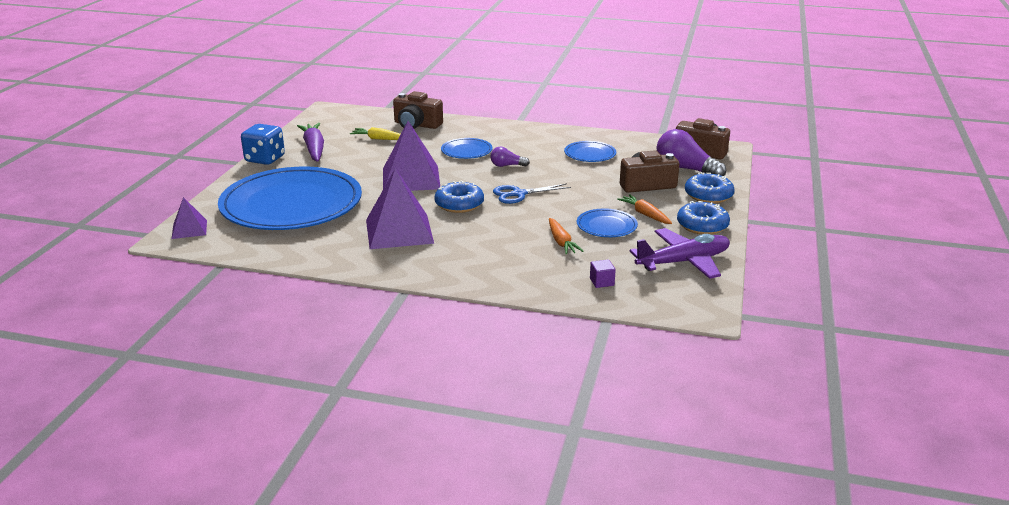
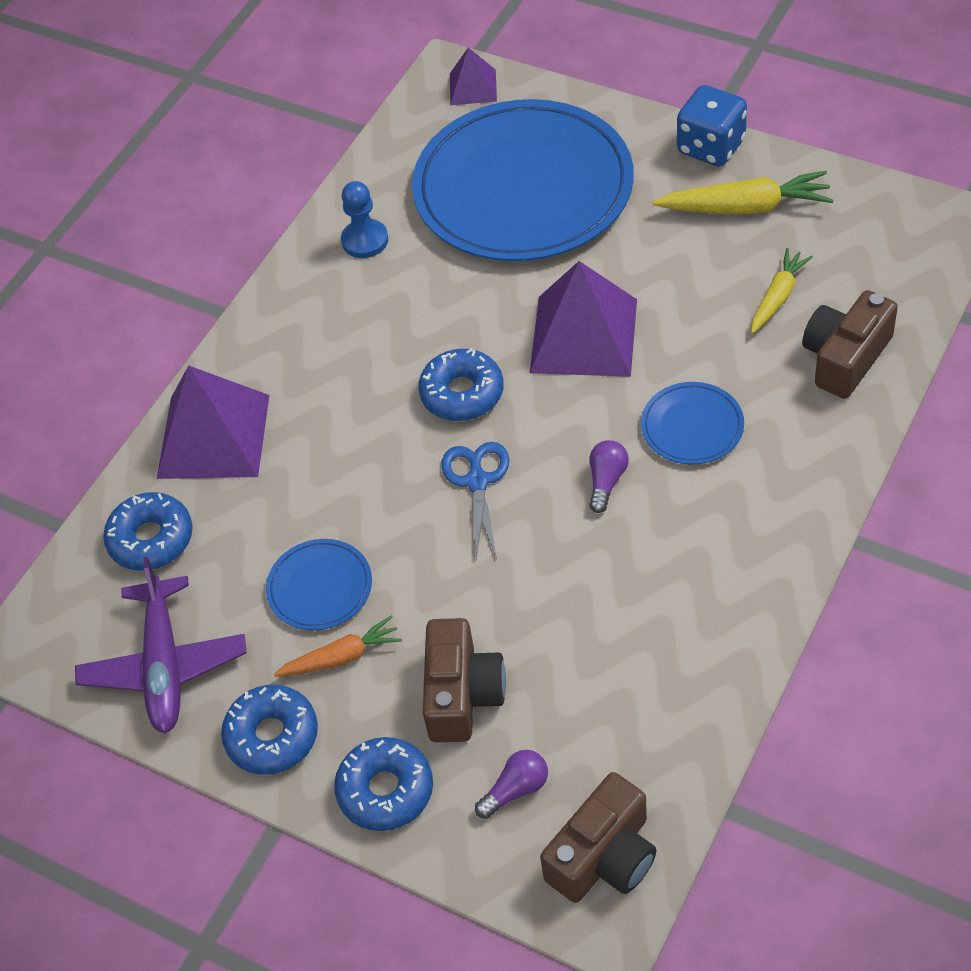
camera: 110 degrees right, 25 degrees up
purple carrot [297,123,324,162] -> yellow carrot [653,171,833,215]
purple pyramid [366,168,434,249] -> purple pyramid moved to [157,365,269,479]
orange carrot [549,218,583,254] -> none
blue plate [564,141,616,162] -> none
purple cube [590,259,616,288] -> blue donut [103,492,193,571]
purple light bulb [657,129,726,176] -> purple light bulb [475,750,548,819], size x0.52
none -> blue pawn [341,181,388,258]

